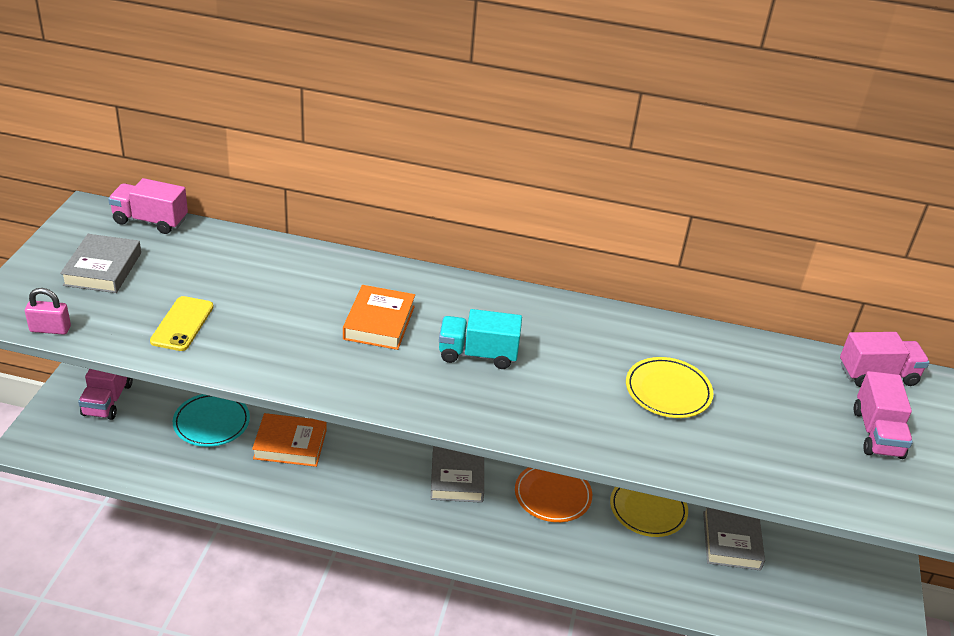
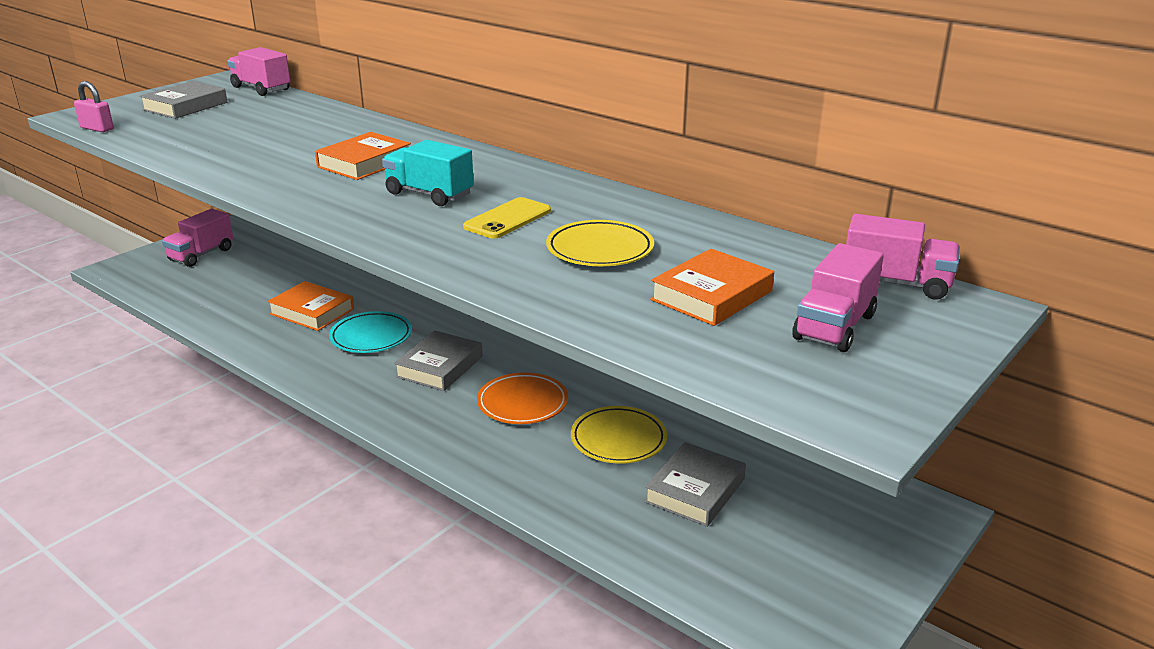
camera: 30 degrees right, 10 degrees down
yellow phone [150,296,214,351] -> yellow phone moved to [463,197,551,239]
turquoise plate [173,394,250,447] -> turquoise plate moved to [329,311,412,353]
none -> orange book [650,249,774,326]

